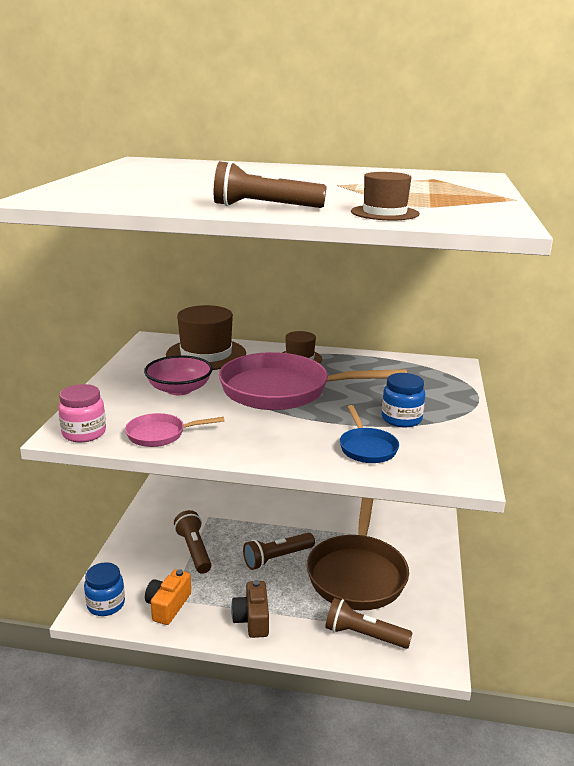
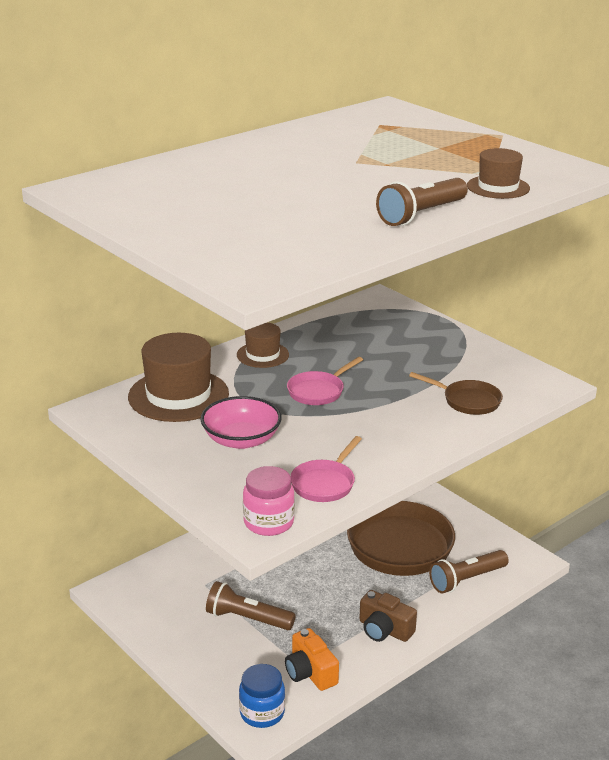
camera: 50 degrees left, 5 degrees up
pink pan [219,352,407,410] -> pink pan [287,357,363,405], size x0.47
brown flashlight [243,533,315,570] -> none
blue pan [340,405,399,463] -> brown pan [409,372,503,415]
blue jar [382,373,425,427] -> none

